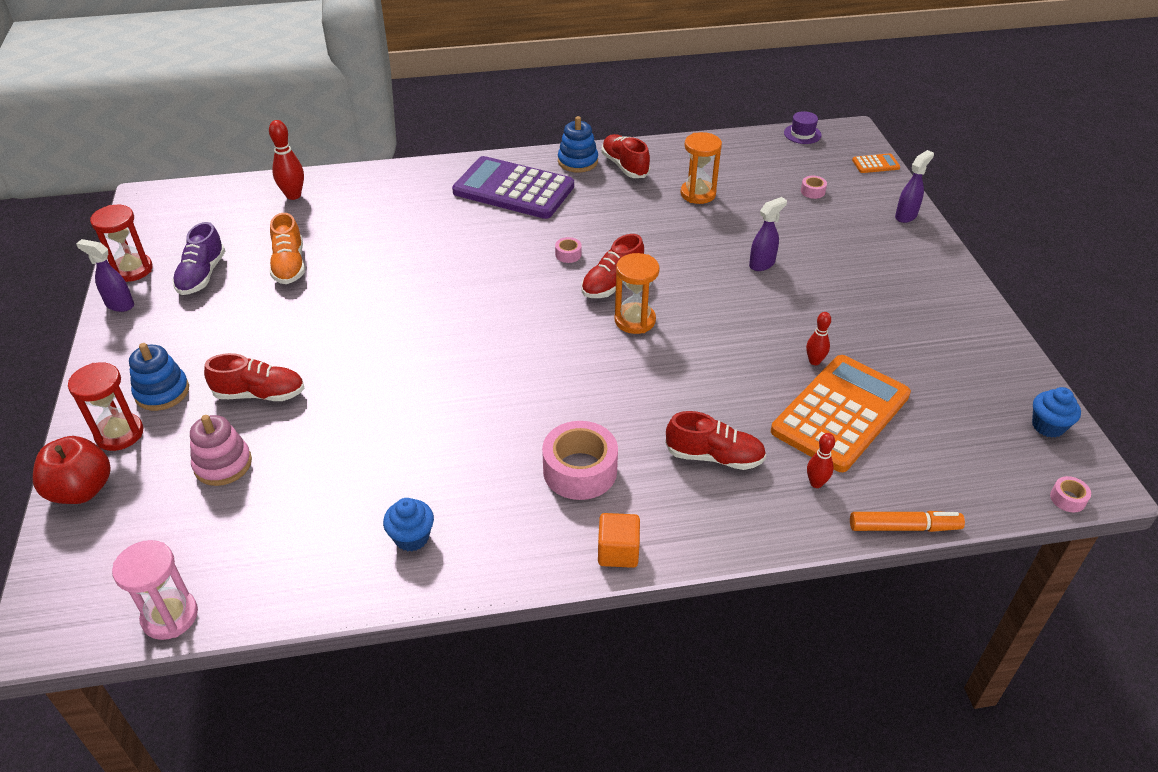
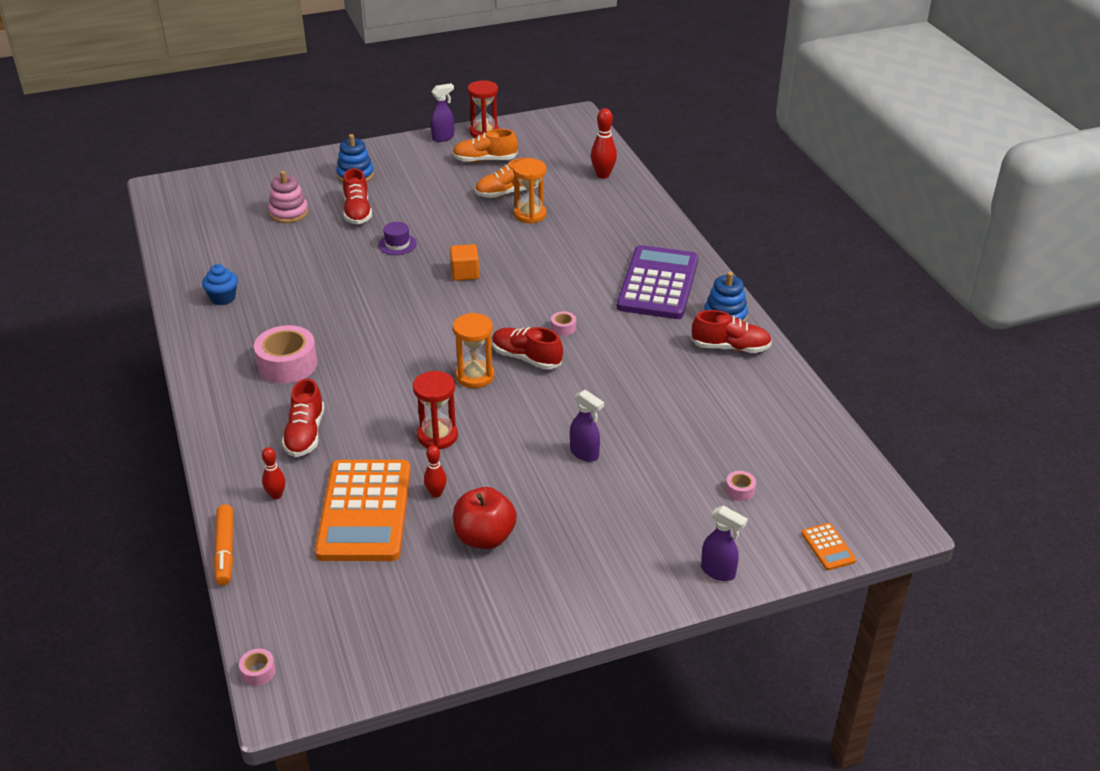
camera: 80 degrees right, 5 degrees down
red apple [33,436,111,504] -> red apple moved to [453,487,517,549]
red hourglass [68,362,143,451] -> red hourglass moved to [413,371,458,449]
purple spray bottle [76,239,134,312] -> purple spray bottle turned 45 degrees clockwise [431,83,454,142]
pink hourglass [112,540,198,640] -> none
purple shoe [172,222,225,295] -> orange shoe [452,129,518,162]
orange cube [598,513,640,568] -> orange cube moved to [450,244,479,281]
red shoe [602,134,650,178] -> red shoe turned 45 degrees clockwise [691,310,772,353]
orange hourglass [680,132,722,204] -> orange hourglass moved to [513,159,546,224]
orange calculator [771,355,911,472] -> orange calculator turned 60 degrees clockwise [315,460,411,561]
purple hat [784,111,822,144] -> purple hat moved to [378,222,417,255]
blue cupcake [1032,387,1081,438] -> none

